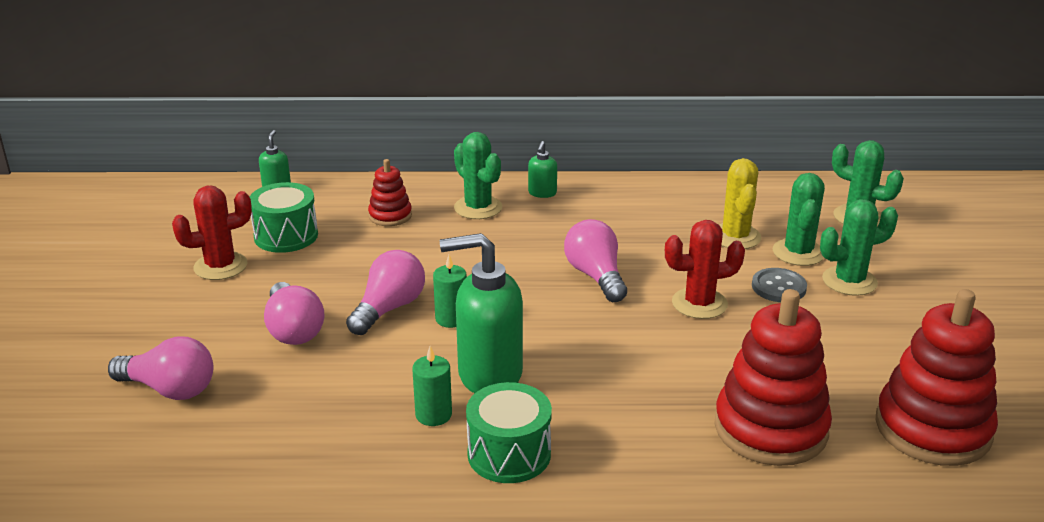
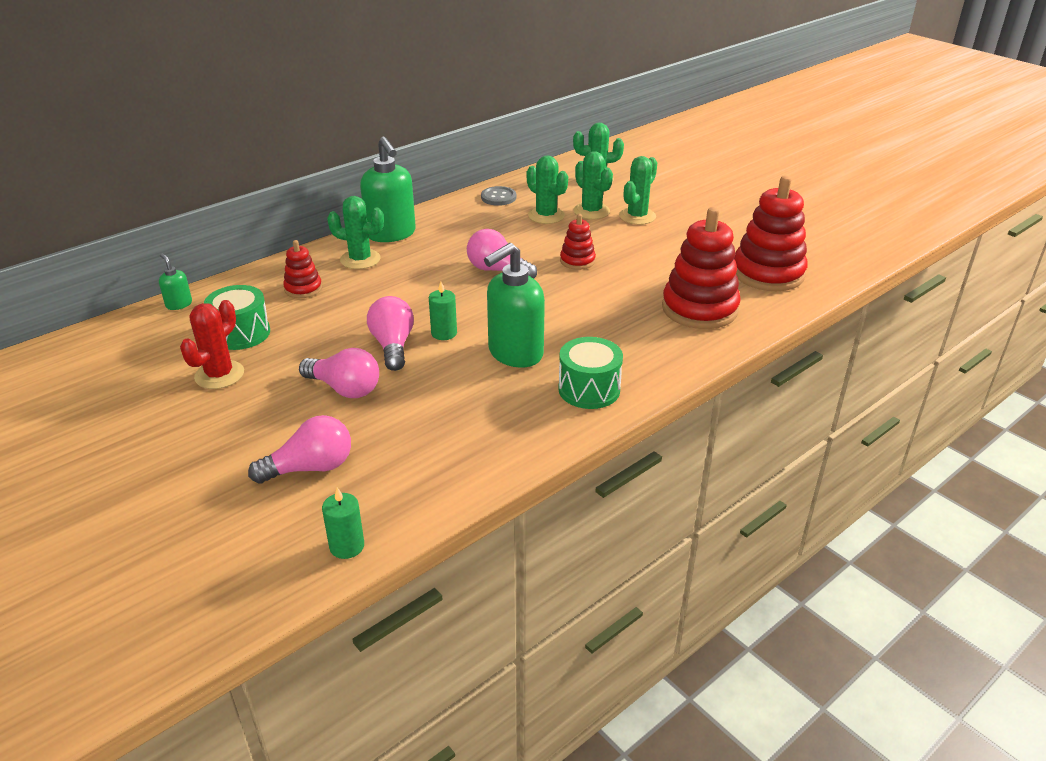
camera: 40 degrees left, 5 degrees up
green candle [412,346,452,426] -> green candle moved to [322,487,364,559]
green soap dispenser [528,141,557,198] -> green soap dispenser [360,137,416,242], size x2.16
red cactus [665,220,745,319] -> red stacking toy [560,214,596,270]
yellow cactus [719,158,762,249] -> green cactus [527,155,568,224]
grey button [752,268,807,302] -> grey button moved to [481,186,516,206]

